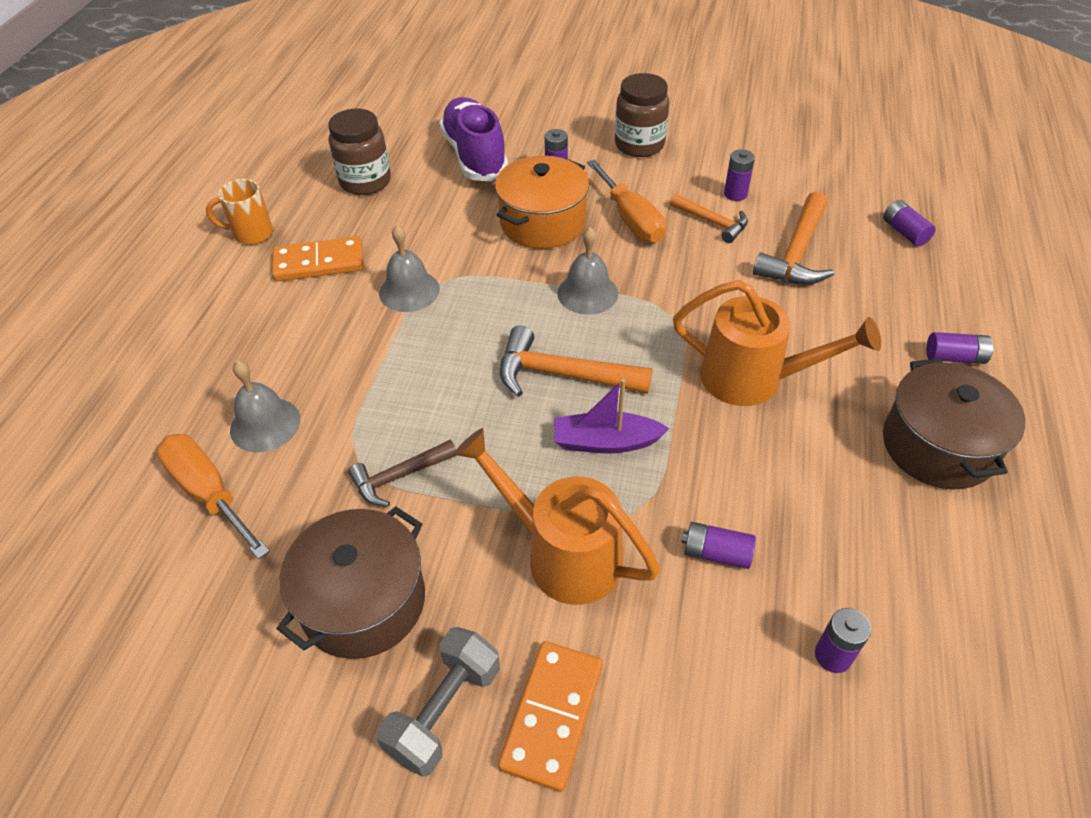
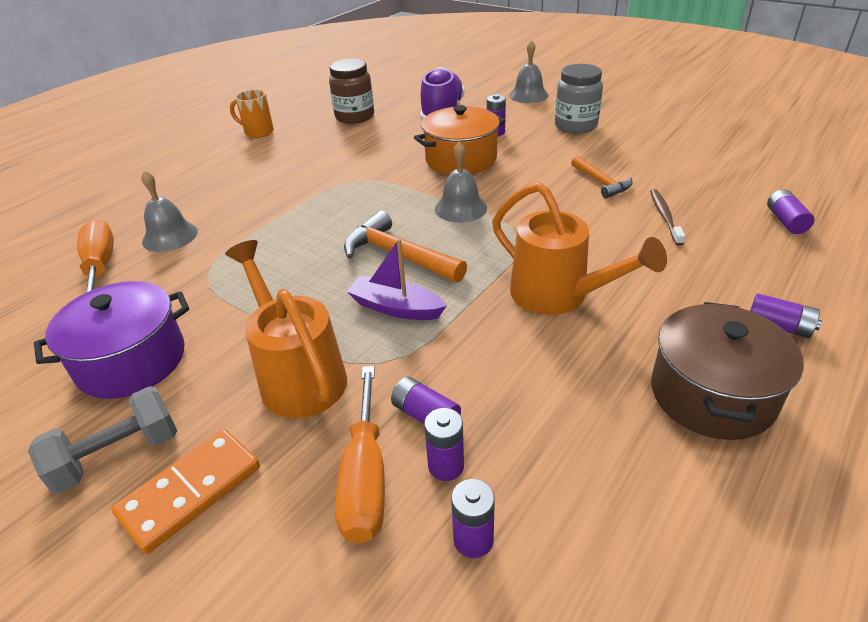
camera: 25 degrees right, 10 degrees down
orange domino [272,236,364,281] -> none
brown pot [277,506,425,659] -> purple pot [34,281,189,399]
brown hammer [348,440,457,507] -> none
grey bell [379,225,440,312] -> grey bell moved to [509,40,548,103]
orange screwdriver [587,160,666,243] -> orange screwdriver moved to [335,366,385,544]
brown jar [615,73,669,157] -> grey jar [555,64,603,134]
purple battery [724,149,755,201] -> purple battery moved to [424,408,464,481]
orange hammer [753,192,834,285] -> brown toothbrush [650,189,685,246]

